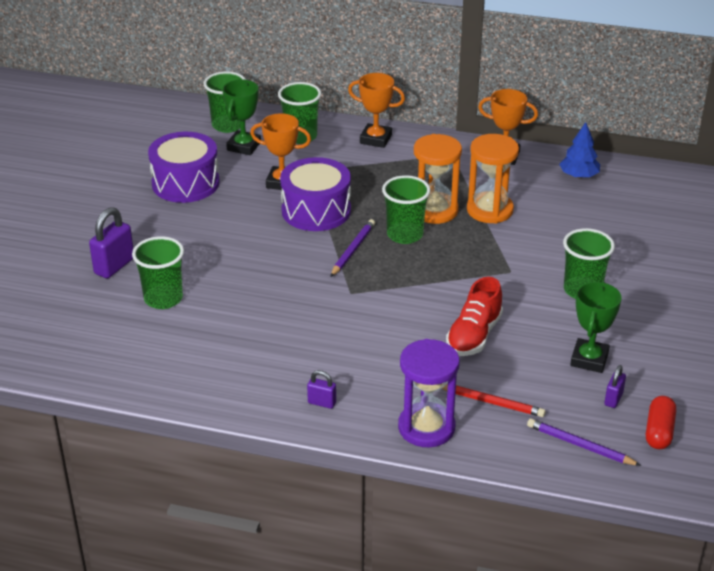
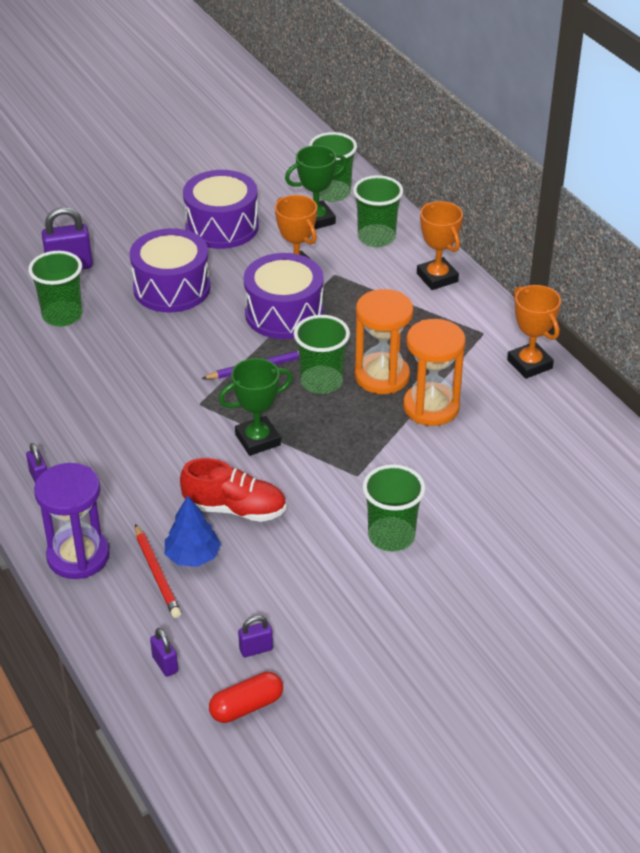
camera: 45 degrees right, 5 degrees up
red shoe [446,277,503,356] -> red shoe turned 150 degrees counterclockwise [180,458,286,522]
purple pencil [527,419,641,466] -> purple padlock [150,628,178,677]
blue tree [559,122,600,178] -> blue tree moved to [165,496,221,567]
green trophy [570,282,622,373] -> green trophy moved to [219,358,293,456]
none -> purple drum [130,228,210,312]

